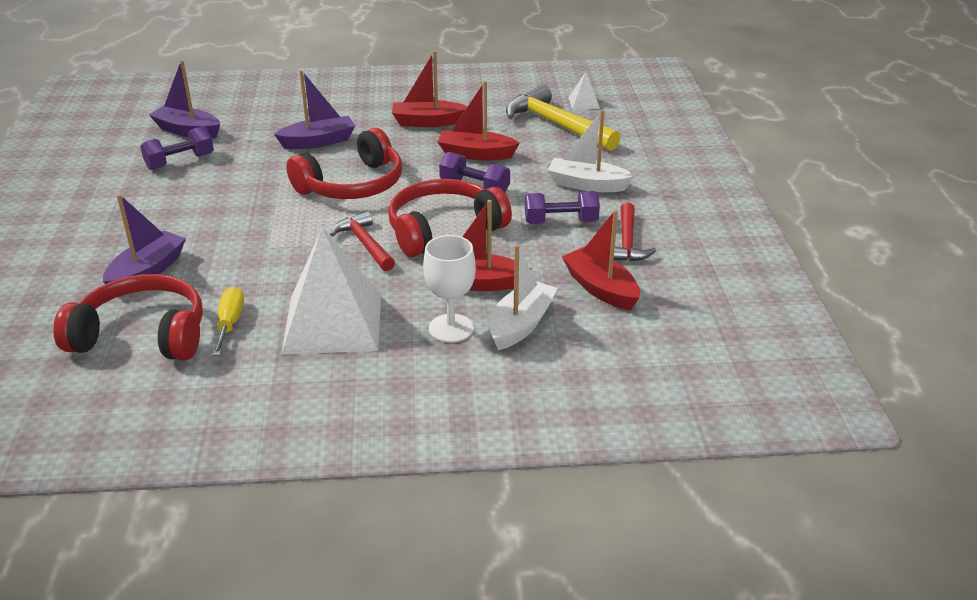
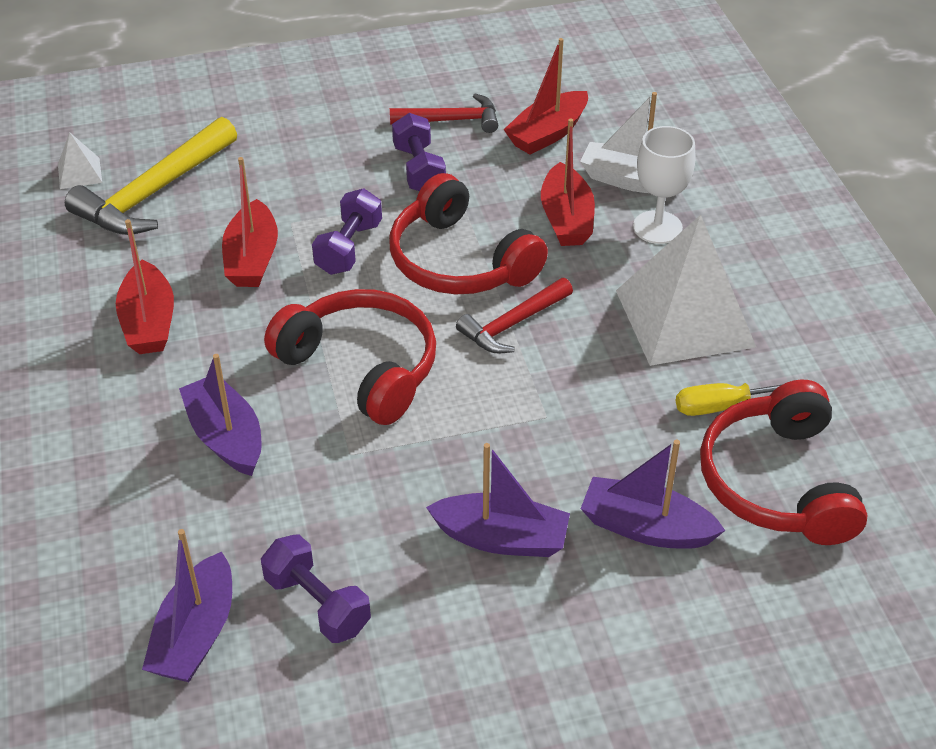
camera: 100 degrees left, 10 degrees up
white boat [548,110,635,192] -> none
none -> purple boat [426,443,570,557]

